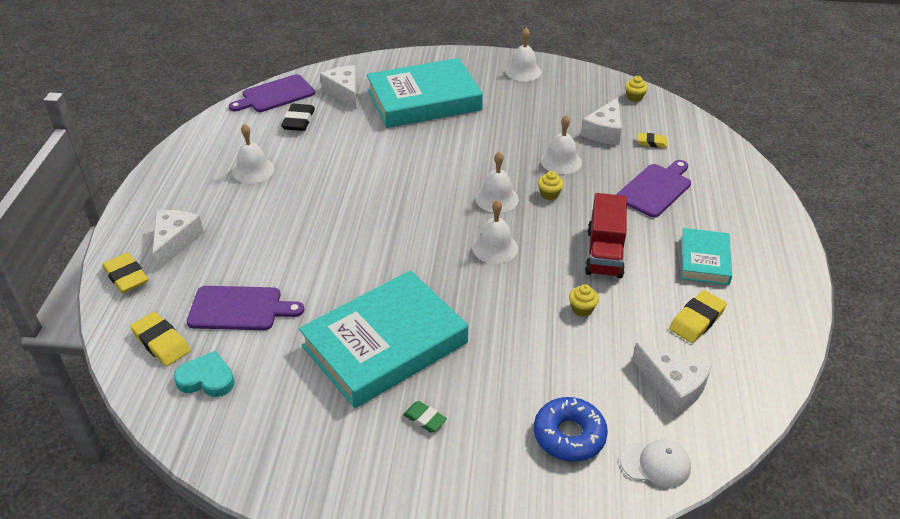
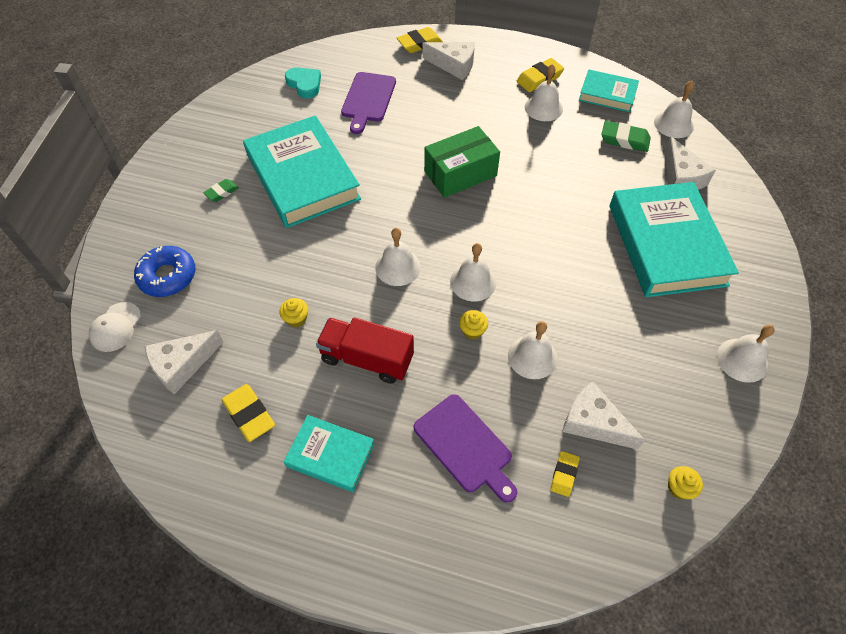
camera: 100 degrees right, 15 degrees up
yellow eraser [130,312,191,366] -> yellow eraser moved to [517,58,564,92]
turquoise heart [174,351,235,397] -> turquoise heart turned 60 degrees counterclockwise [285,67,321,98]
purple cutting board [228,74,315,112] -> white bell [654,81,694,138]
black eraser [281,104,315,131] -> green eraser [601,121,651,152]
white cheese [320,65,357,110] -> white cheese turned 90 degrees clockwise [664,136,716,190]
none -> green box [424,126,500,198]
none -> turquoise book [579,69,639,112]

